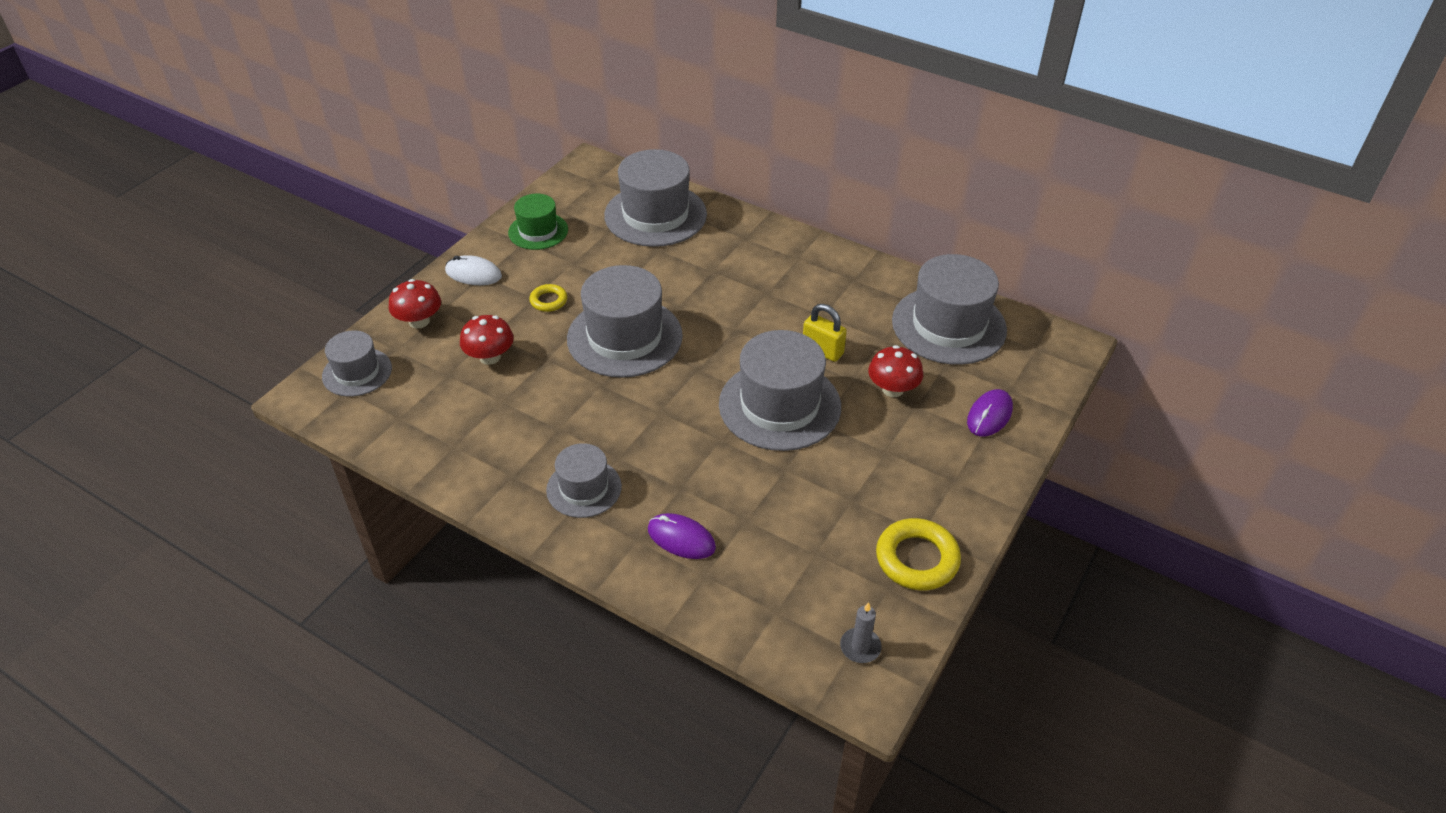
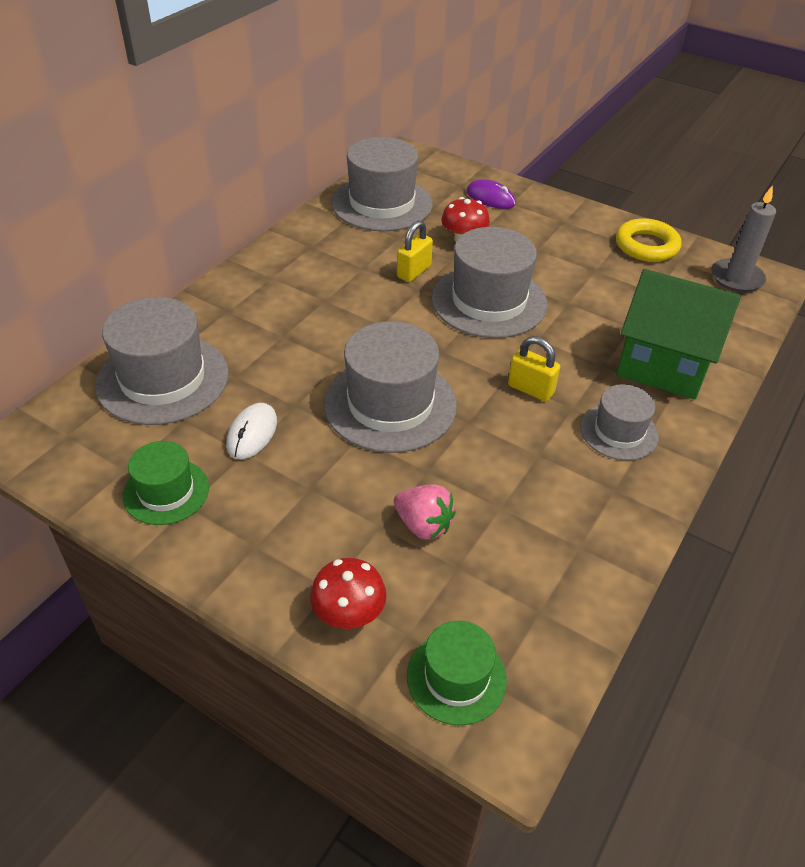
camera: 90 degrees left, 0 degrees up
grey hat [322,330,392,397] -> green hat [407,621,507,725]
white mouse [445,255,502,285] -> white mouse moved to [226,403,277,459]
red mushroom [460,315,514,365] -> pink strawberry [394,484,456,540]
yellow ring [529,284,567,312] -> none
purple mouse [648,513,716,559] -> green house [616,269,741,400]
grey candle [840,602,882,663] -> grey candle [711,185,776,292], size x1.72
none -> yellow padlock [508,336,560,401]

